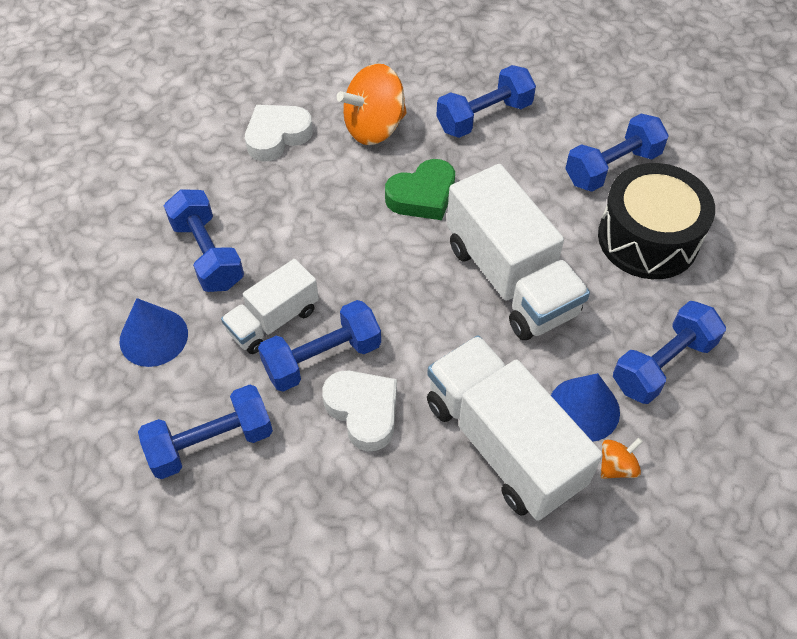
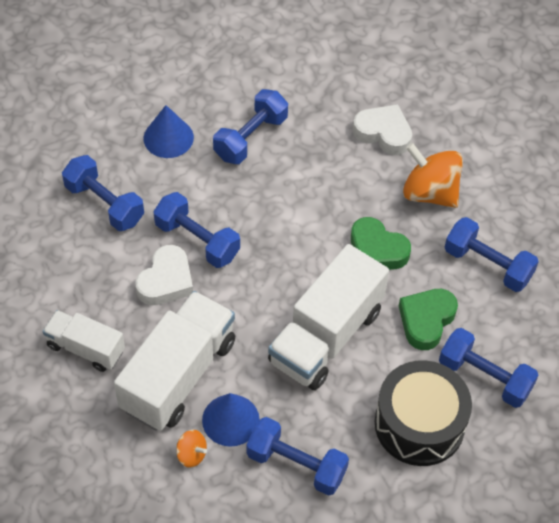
camera: 65 degrees right, 0 degrees up
white truck [221,259,319,354] -> white truck moved to [43,310,125,372]
none -> green heart [399,289,458,350]

